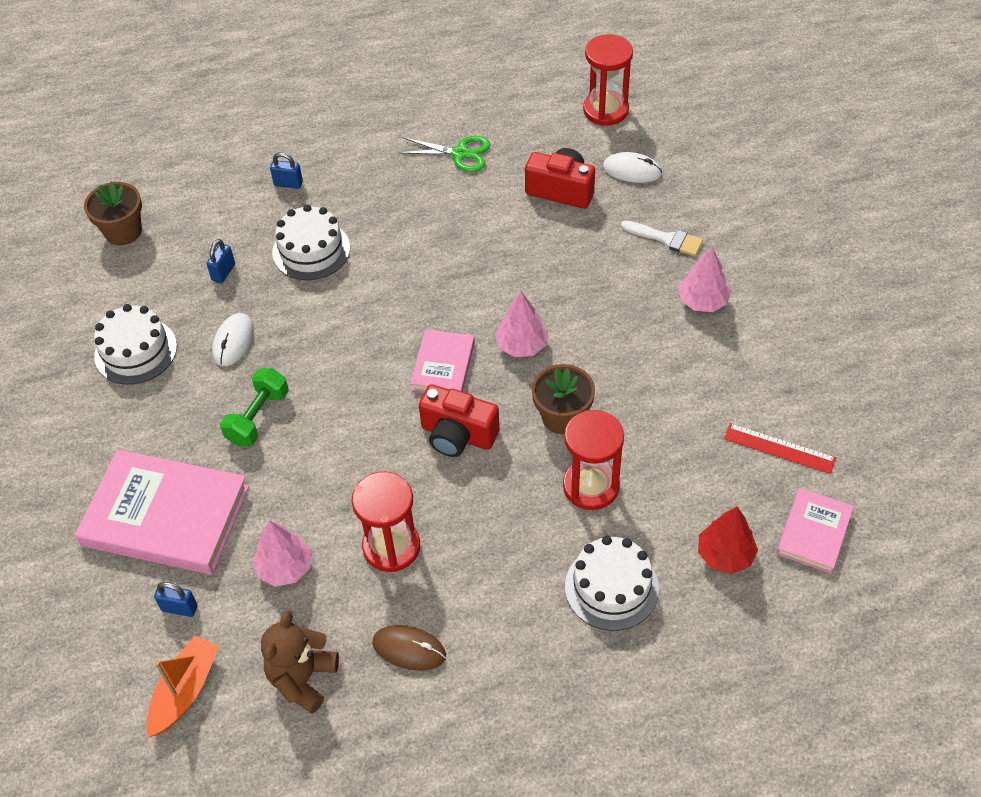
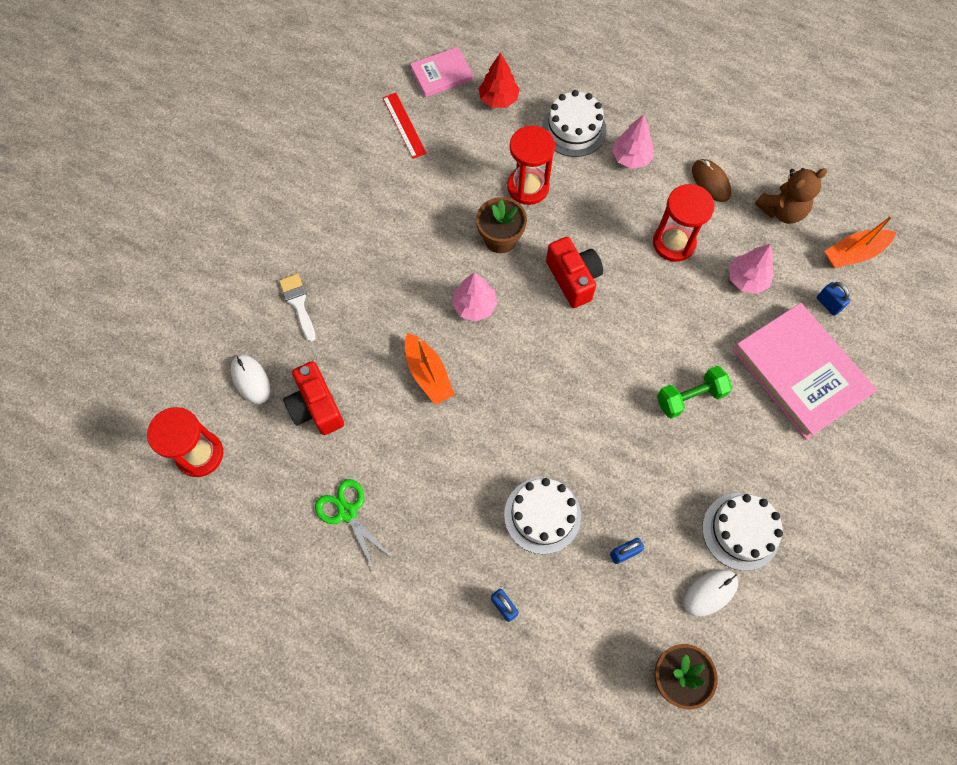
camera: 140 degrees left, 15 degrees up
white mouse [212,313,254,366] -> white mouse moved to [683,570,738,617]
pink book [410,329,475,392] -> none
pink tree [678,246,731,312] -> pink tree moved to [612,115,654,169]
none -> orange boat [405,333,455,405]

